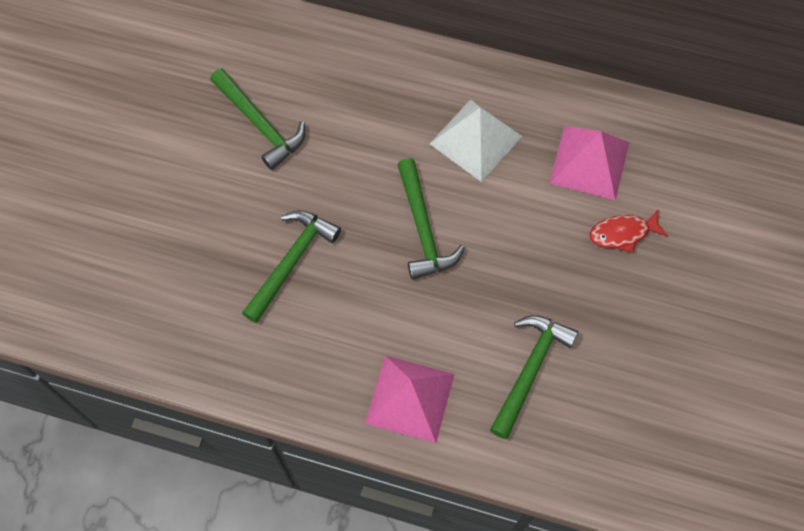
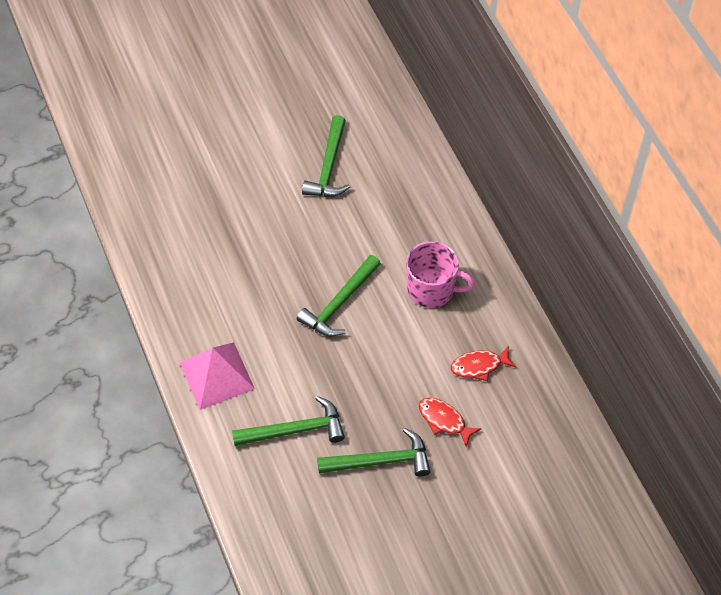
camera: 50 degrees right, 10 degrees down
green hammer [242,210,341,323] -> green hammer moved to [317,428,431,477]
white pyramid [430,99,522,182] -> pink mug [406,241,475,308]
pink pyramid [550,126,629,200] -> red fish [451,346,517,381]

